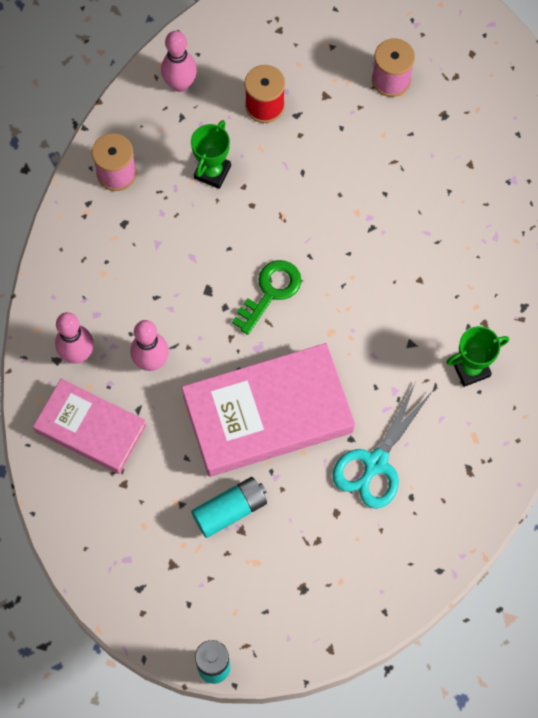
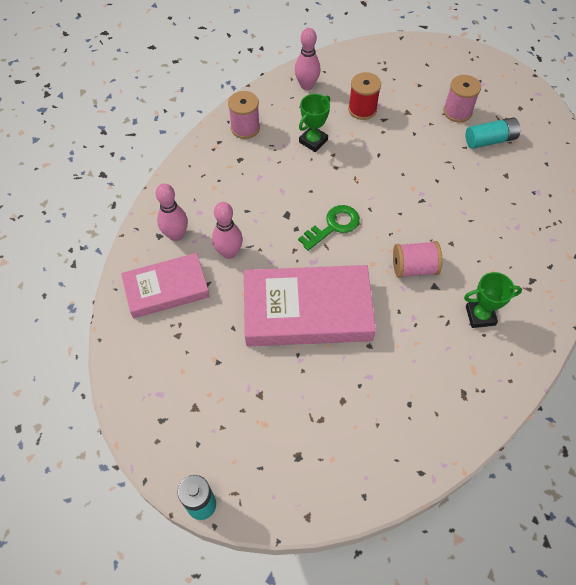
camera: 15 degrees right, 10 degrees down
pink book [33,379,147,474] -> pink book turned 60 degrees counterclockwise [121,253,210,318]
turquoise battery [191,477,267,538] -> turquoise battery moved to [466,118,520,149]
turquoise scissors [333,384,432,509] -> none
none -> pink spool [393,241,442,278]

